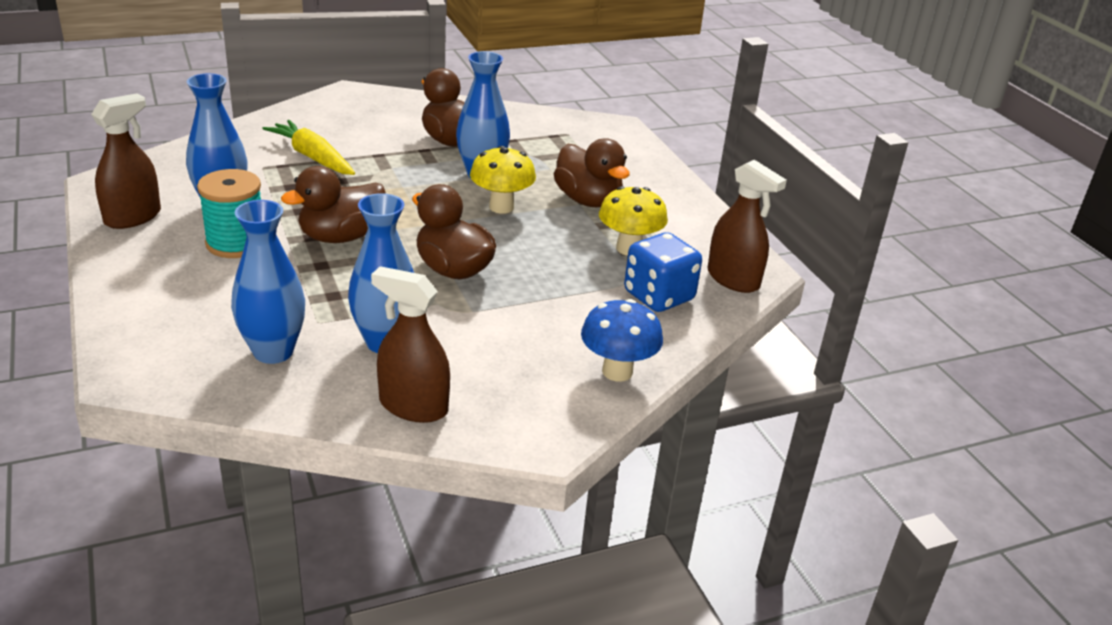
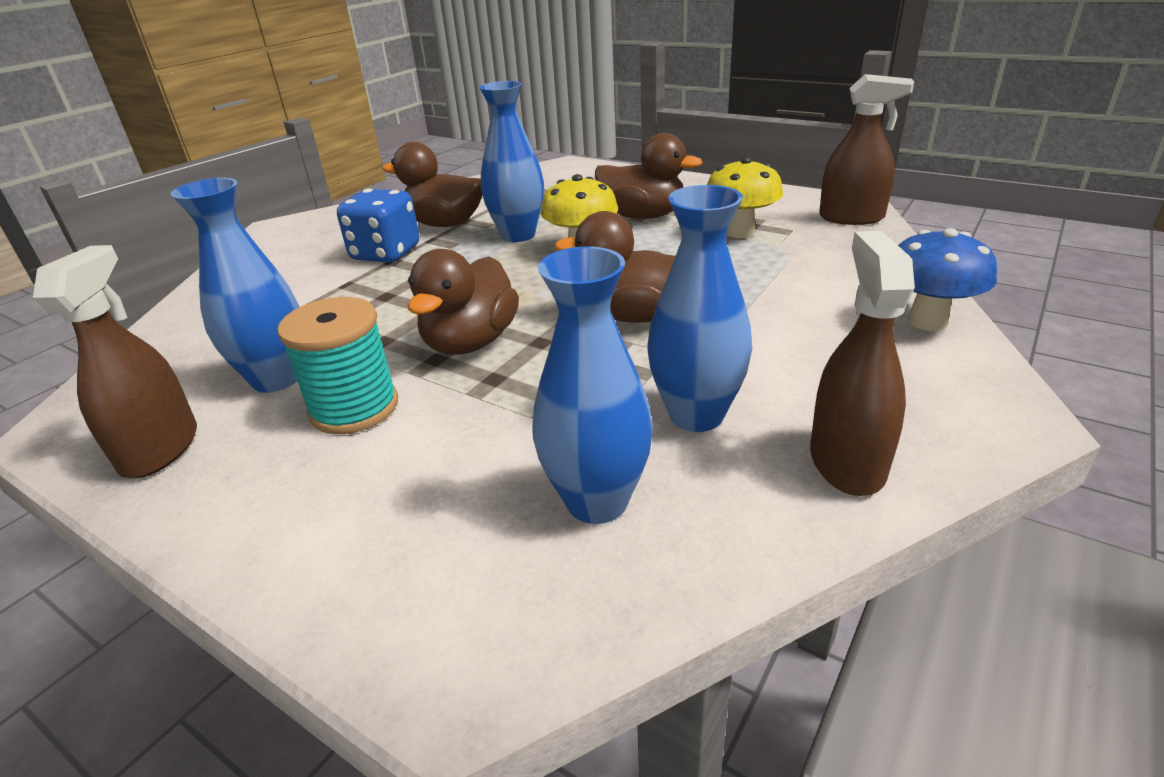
camera: 30 degrees left, 0 degrees up
yellow carrot [263,120,355,175] -> none
brown spray bottle [371,266,450,423] -> brown spray bottle turned 105 degrees clockwise [810,231,915,496]
blue dice [624,232,702,312] -> blue dice moved to [337,189,420,263]

